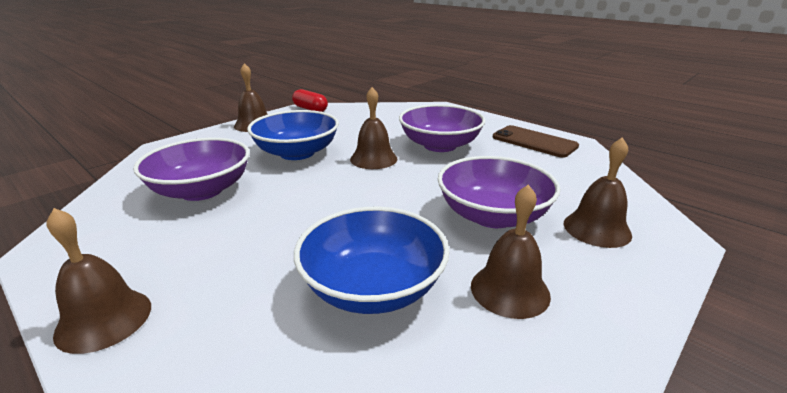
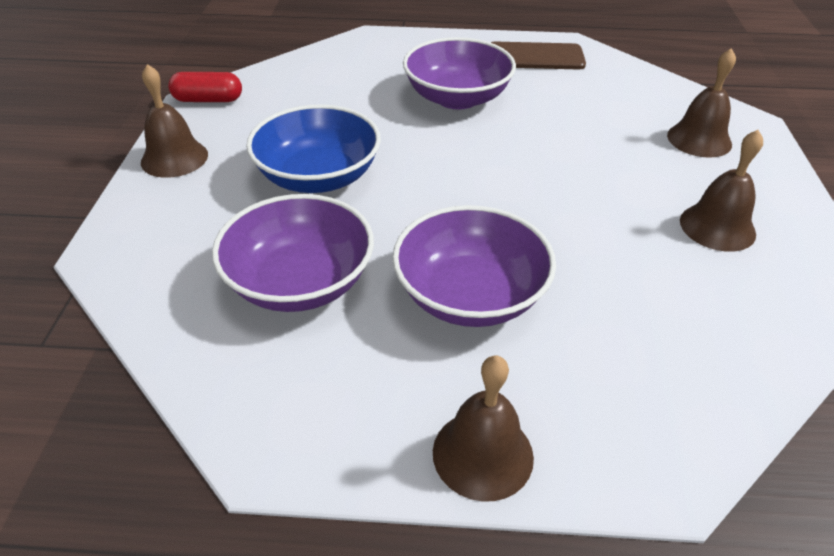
camera: 40 degrees left, 15 degrees up
blue bowl [294,207,450,314] -> none
brown bell [350,87,398,169] -> none
purple bowl [438,156,560,228] -> purple bowl moved to [392,205,556,327]

